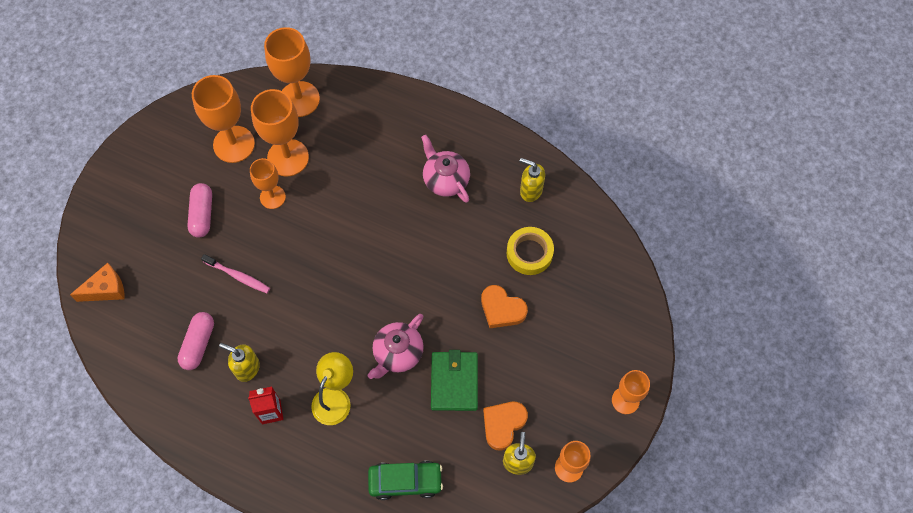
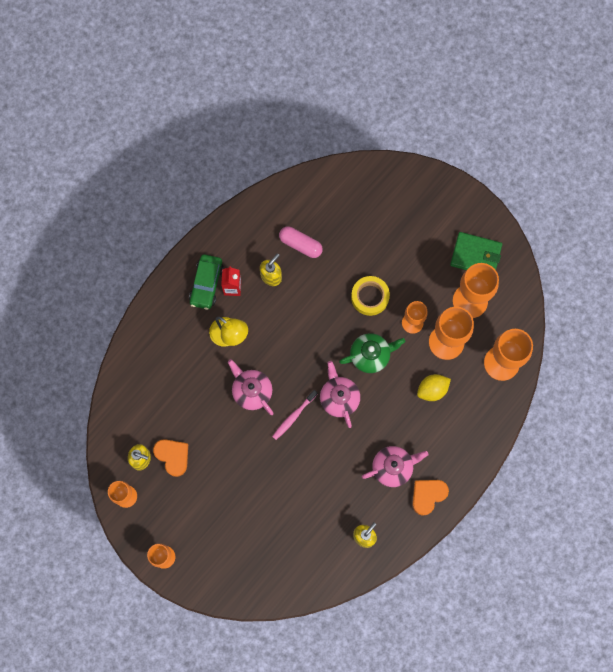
camera: 105 degrees right, 10 degrees up
orange cheese [70,263,124,302] -> none
pink capsule [187,183,212,238] -> none
pink toothbrush [201,254,270,293] -> pink toothbrush moved to [272,390,318,440]
green car [368,461,443,500] -> green car moved to [189,255,224,310]
green wallet [431,350,478,411] -> green wallet moved to [450,232,502,270]
orange heart [481,285,528,328] -> orange heart moved to [412,480,449,516]
yellow tape [507,227,554,275] -> yellow tape moved to [351,276,390,316]
none -> pink teapot [320,361,360,428]
none -> green teapot [339,333,405,373]
none -> yellow lemon [417,374,451,401]

